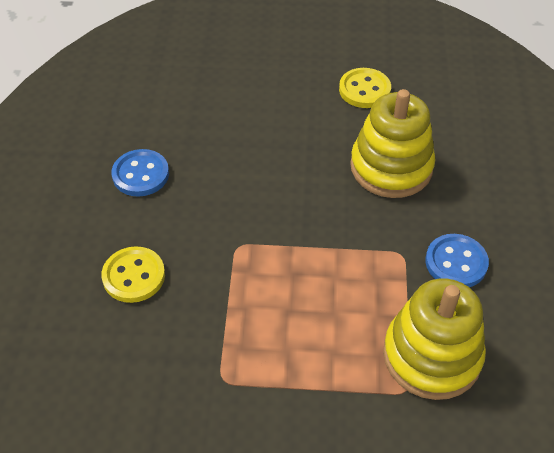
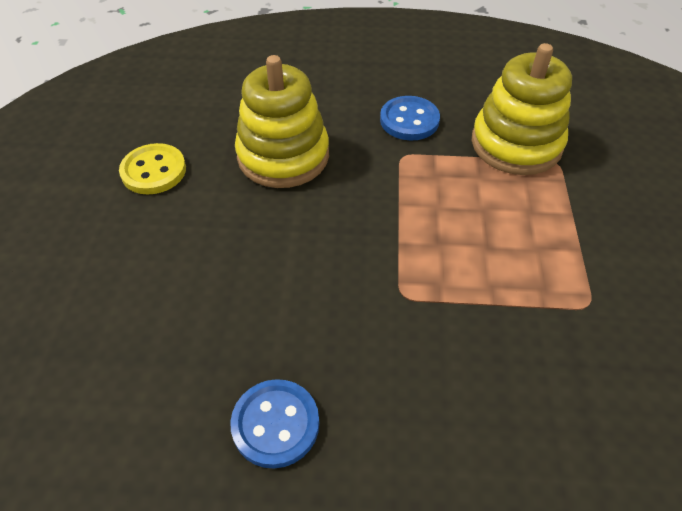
camera: 90 degrees left, 0 degrees up
yellow button [101,246,165,303] -> none

